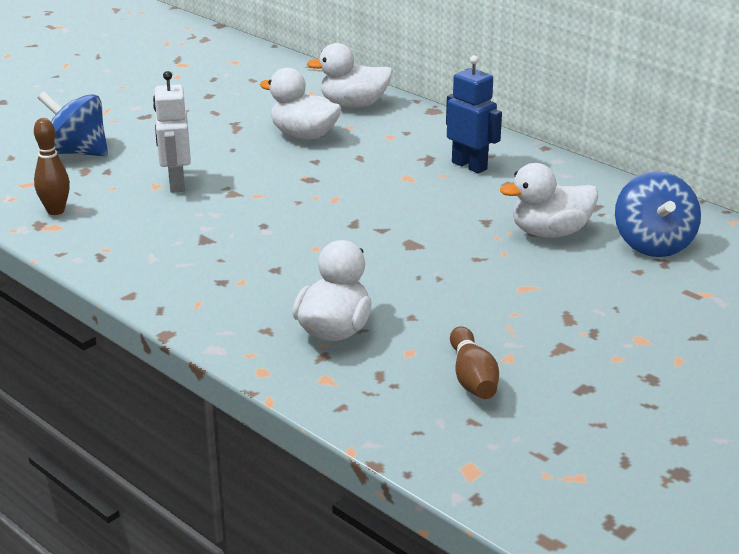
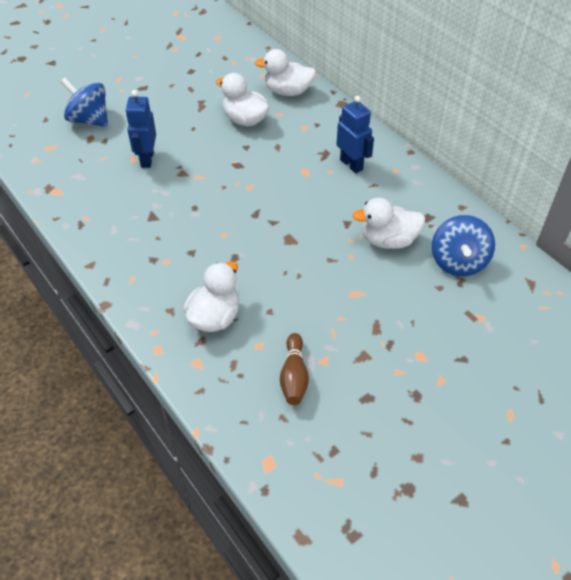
camera: 10 degrees right, 20 degrees up
brown bowling pin [34,118,70,215] -> none
white robot [153,71,191,193] -> blue robot [125,90,156,168]

